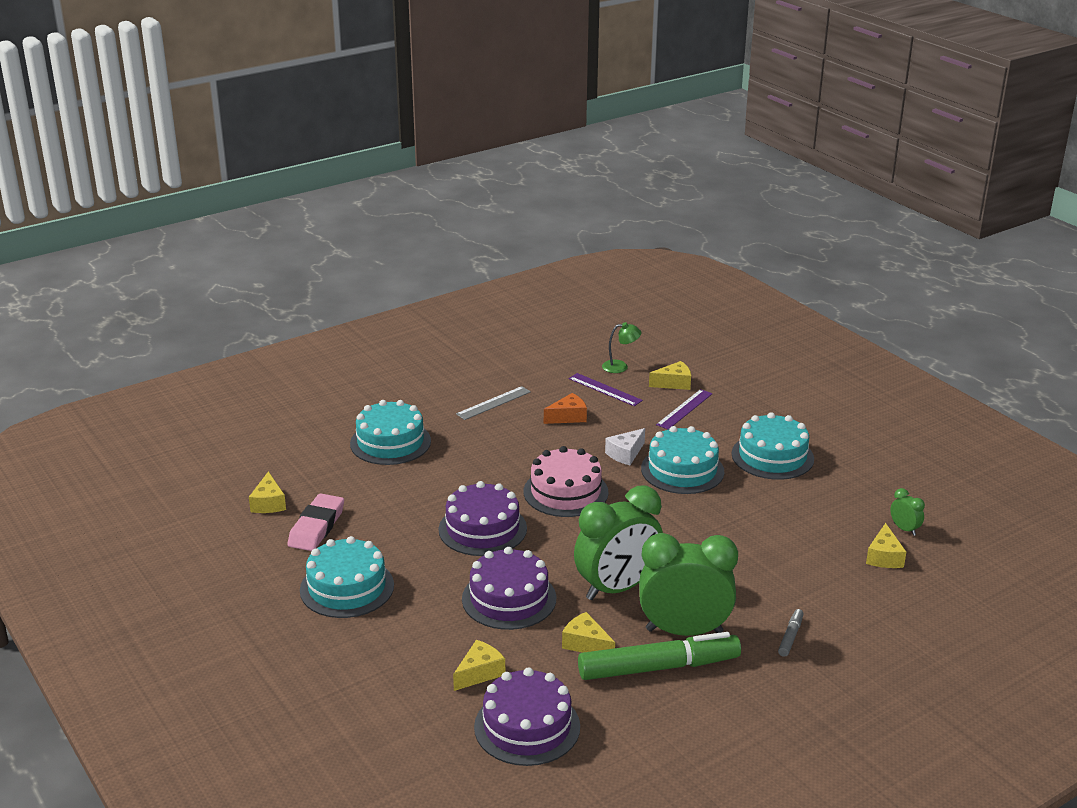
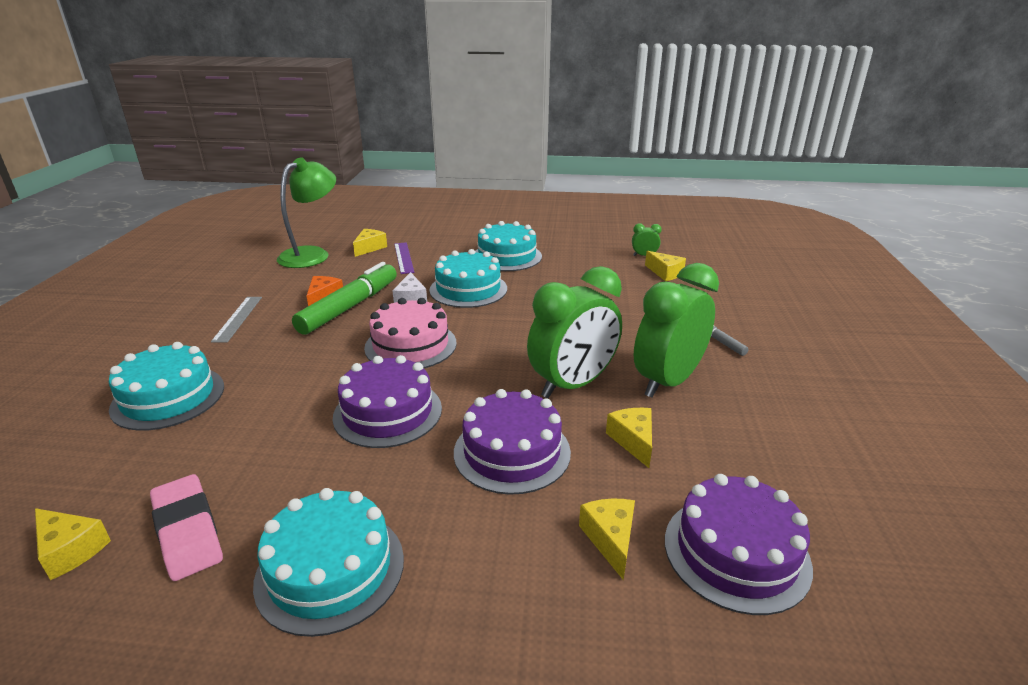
camera: 50 degrees left, 0 degrees up
yellow cheese [562,612,615,653] -> yellow cheese turned 90 degrees clockwise [606,408,652,468]
purple ruler [569,373,643,406] -> none
green clock [574,485,663,600] -> green clock turned 45 degrees clockwise [527,266,622,398]
green marker [578,632,741,680] -> green marker moved to [292,262,397,335]
green lamp [602,322,641,373] -> green lamp [277,157,336,268], size x2.04

